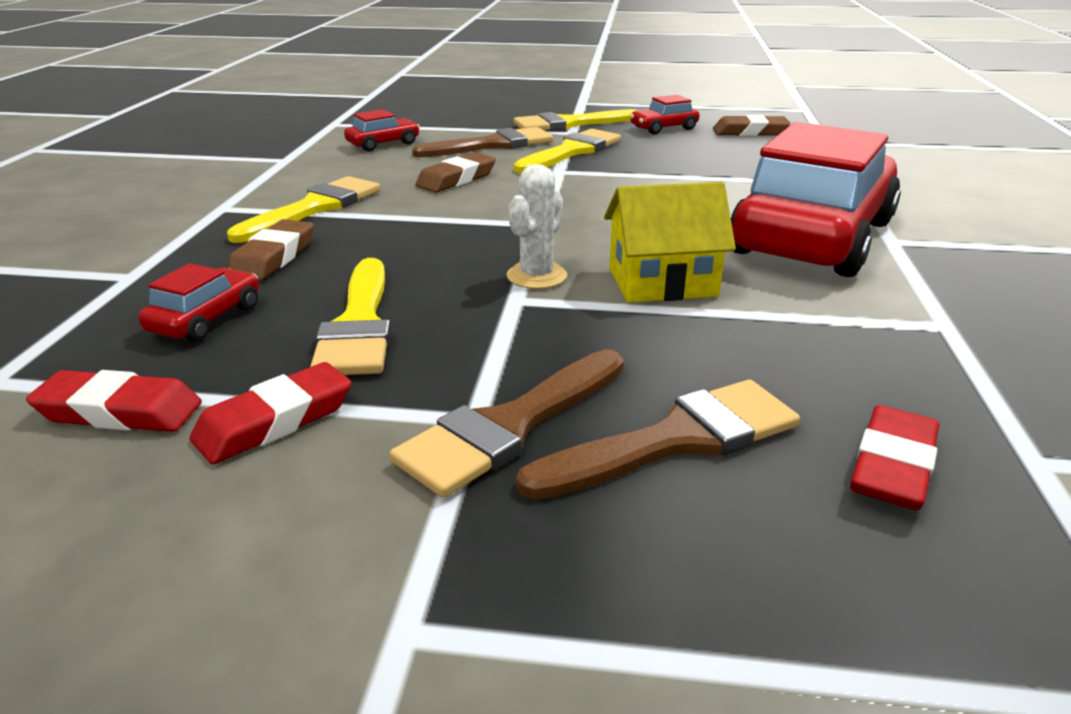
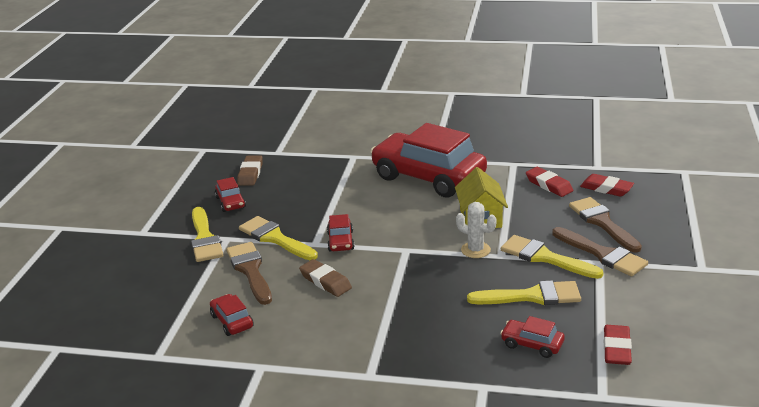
camera: 85 degrees left, 0 degrees up
red eraser [190,362,351,464] -> red eraser moved to [526,167,573,197]
yellow brush [227,176,380,243] -> yellow brush moved to [501,235,604,279]
brown eraser [227,219,314,281] -> none
none -> red car [327,214,355,252]

